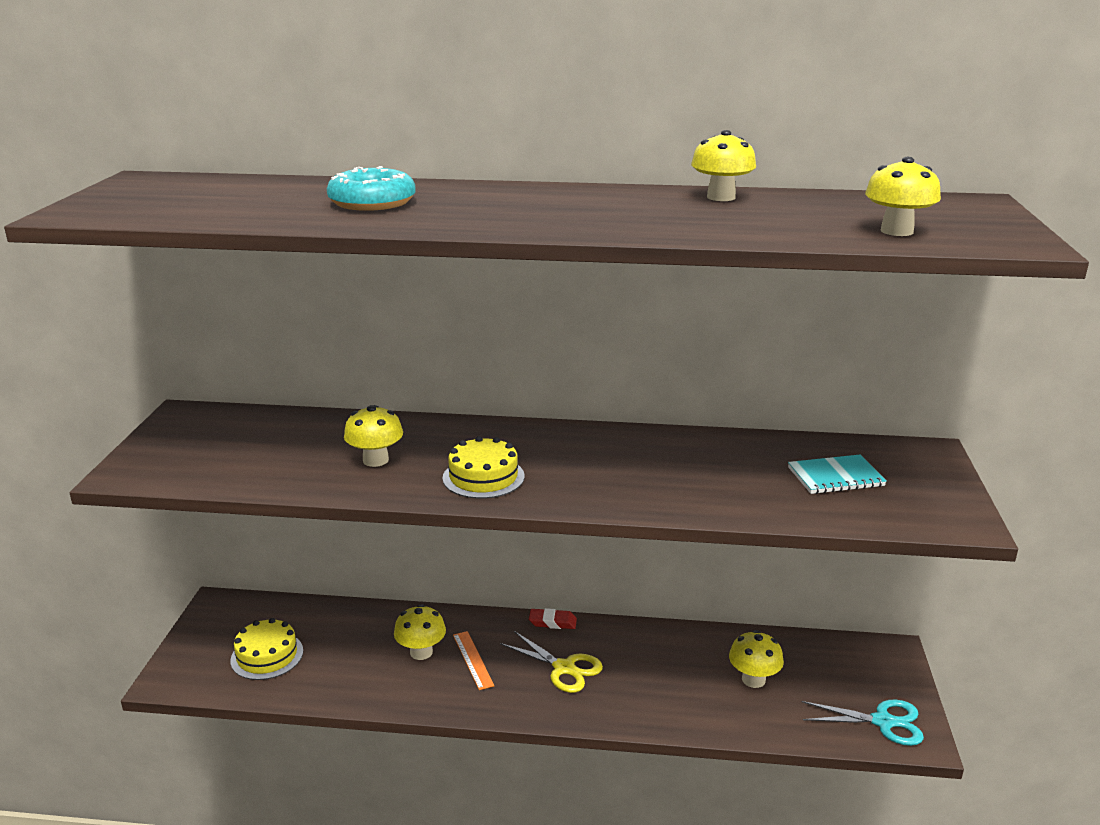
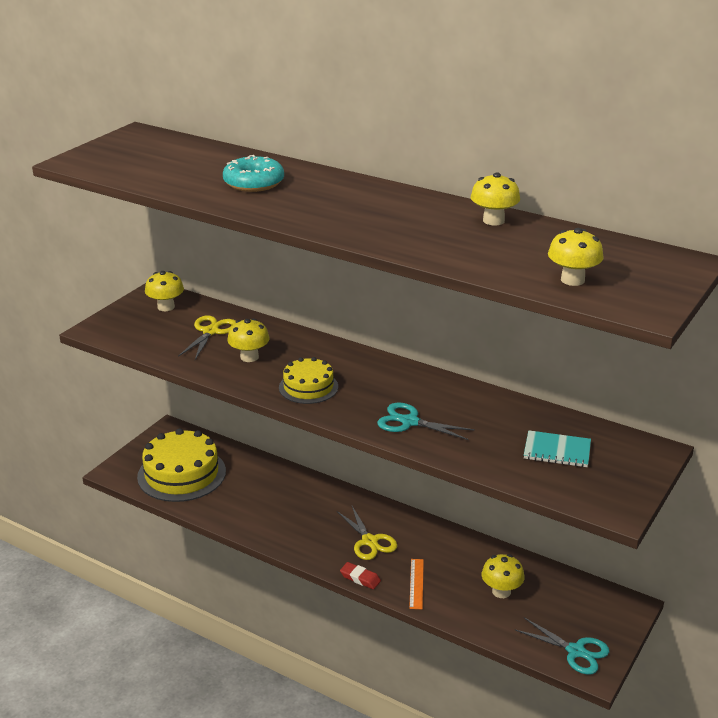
camera: 25 degrees right, 5 degrees up
yellow cake [230,618,303,680] -> yellow cake [137,428,226,502], size x1.73
yellow mushroom [394,604,446,660] -> yellow mushroom moved to [145,271,184,311]
orange ruler [453,631,495,690] -> orange ruler moved to [409,559,424,609]
red eraser [529,608,577,629] -> red eraser moved to [340,562,381,589]
none -> yellow scissors [178,315,236,360]
none -> turquoise scissors [377,403,475,440]

